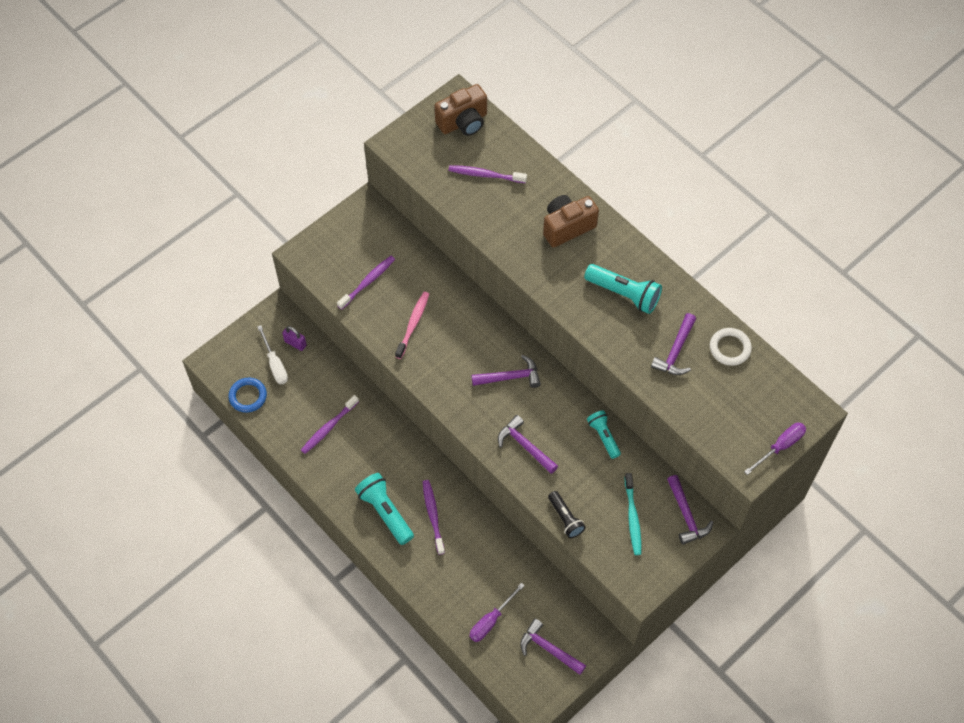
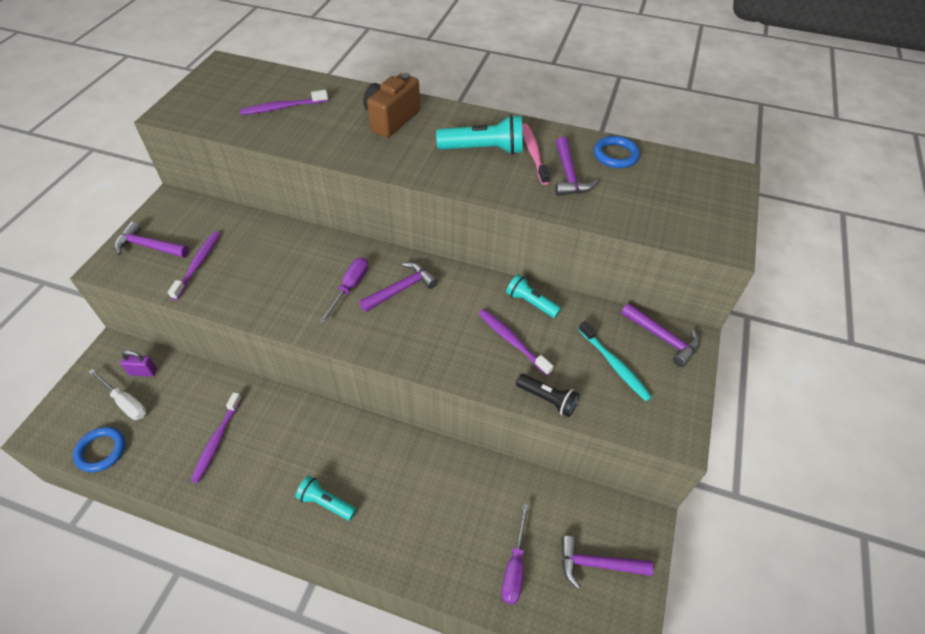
camera: 30 degrees left, 10 degrees down
turquoise flashlight [355,473,414,545] -> turquoise flashlight [296,476,356,520], size x0.63
pink toothbrush [395,292,429,359] -> pink toothbrush moved to [522,123,550,185]
purple toothbrush [423,480,445,555] -> purple toothbrush moved to [478,309,554,376]
brown camera [435,84,487,136] -> none
purple hammer [498,415,558,474] -> purple hammer moved to [114,222,189,258]
white ring [710,328,752,366] -> blue ring [594,136,640,168]
purple screwdriver [744,423,806,475] -> purple screwdriver moved to [319,257,368,323]

